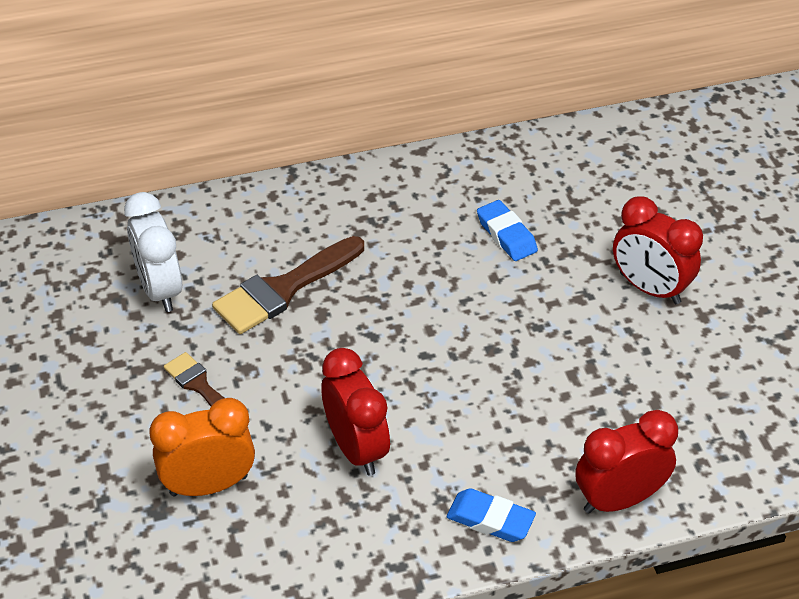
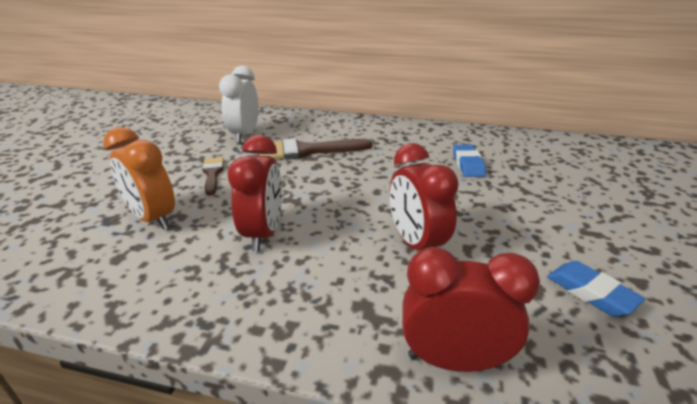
camera: 30 degrees right, 15 degrees down
orange clock [149,398,255,496] -> orange clock turned 150 degrees counterclockwise [103,127,175,230]
blue eraser [447,488,536,542] -> blue eraser moved to [547,261,645,316]
red clock [613,196,703,304] -> red clock moved to [390,143,459,251]

